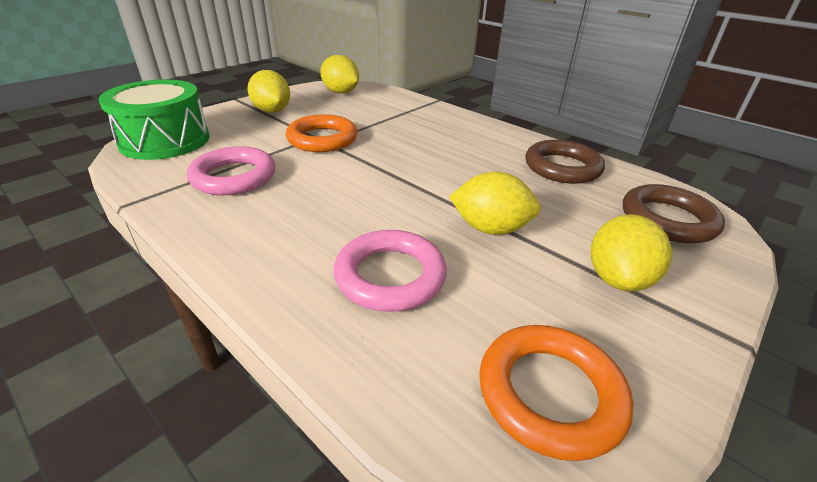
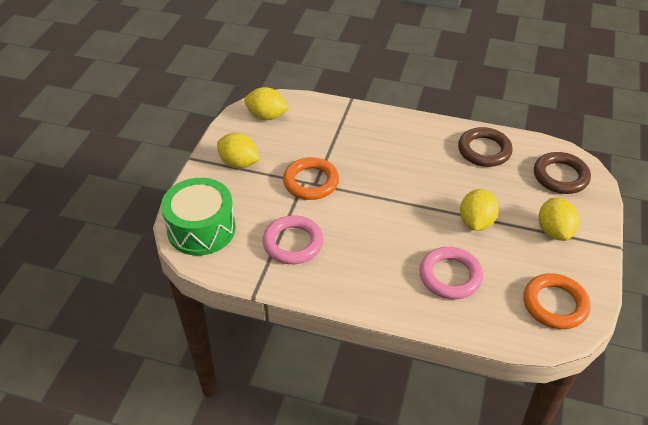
camera: 25 degrees left, 10 degrees up
yellow lemon [449,172,541,235] -> yellow lemon turned 60 degrees counterclockwise [460,189,499,231]

